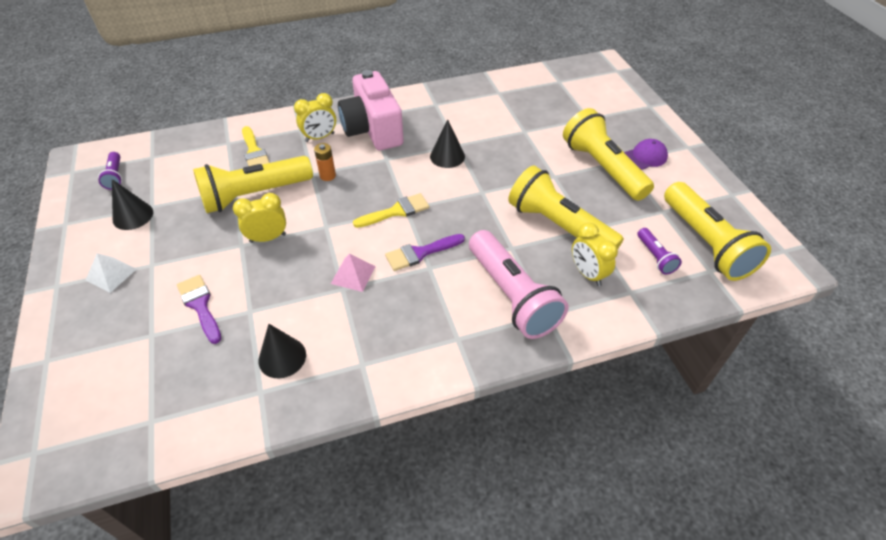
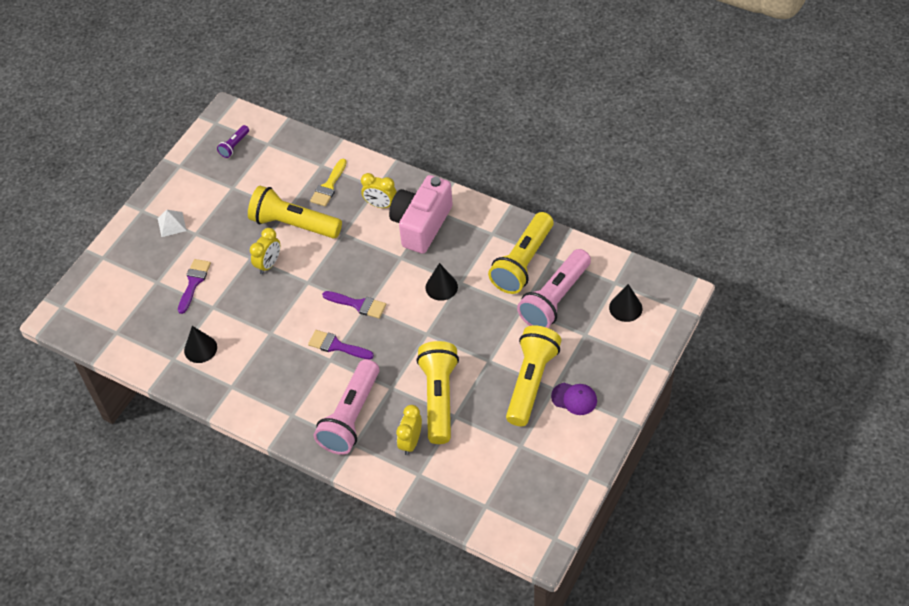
camera: 50 degrees right, 5 degrees up
black cone [112,179,153,230] -> black cone moved to [609,284,642,322]
yellow clock [233,193,286,243] -> yellow clock turned 90 degrees clockwise [250,228,280,274]
orange battery [314,143,336,181] -> none
pink pyramid [331,254,376,292] -> none
yellow brush [353,193,429,228] -> purple brush [322,291,386,319]
purple flashlight [638,228,682,275] -> none
yellow flashlight [664,182,771,281] -> yellow flashlight moved to [488,212,553,294]
none -> pink flashlight [517,249,591,328]

